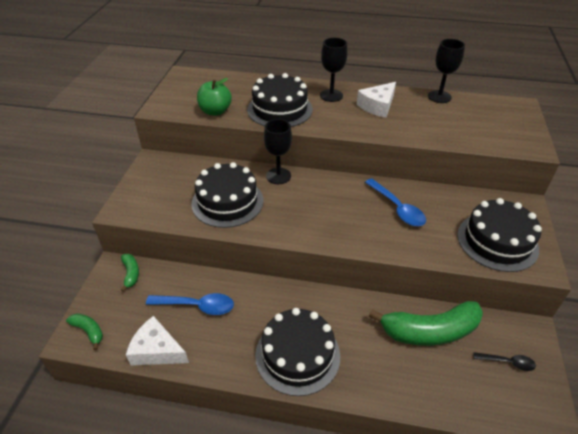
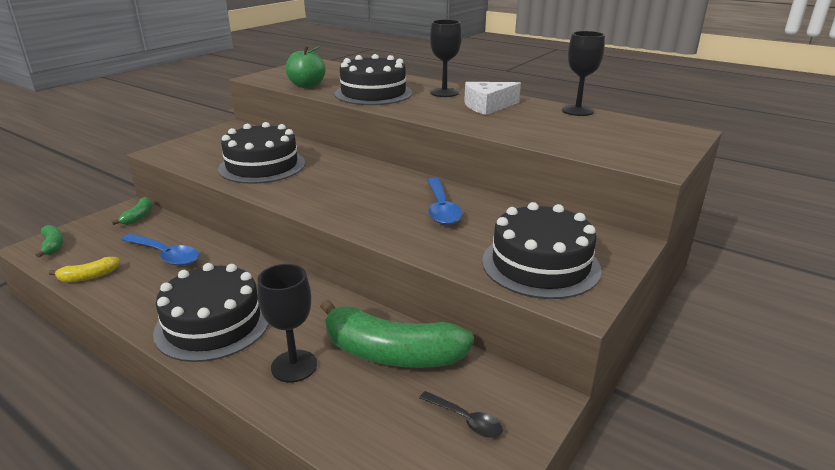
camera: 25 degrees right, 15 degrees down
white cheese [126,316,189,365] -> yellow banana [49,257,119,282]
black goblet [264,119,292,184] -> black goblet moved to [257,264,317,383]

